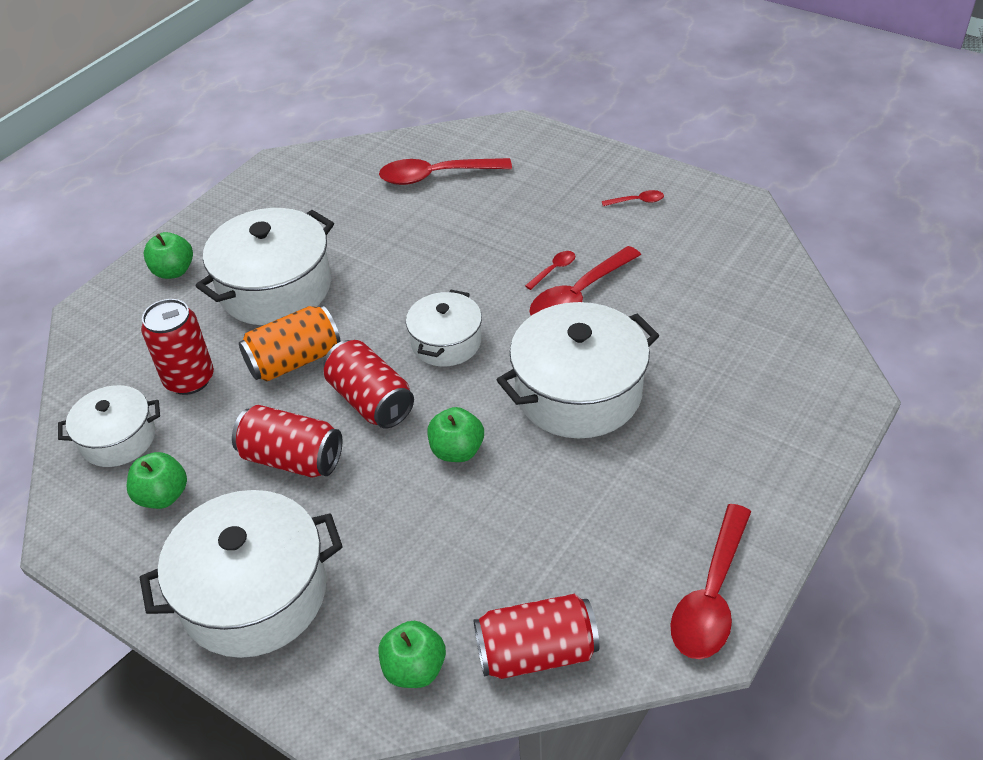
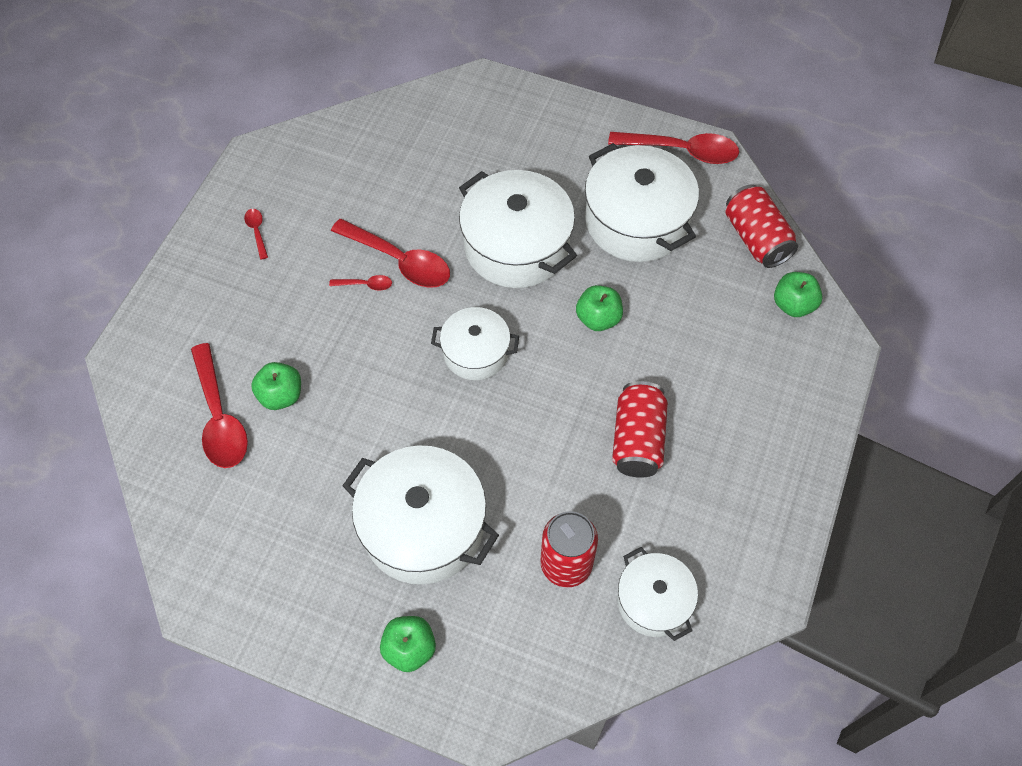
camera: 105 degrees left, 15 degrees up
green apple [127,452,187,509] -> green apple moved to [251,362,301,410]
white pot [140,490,343,658] -> white pot moved to [585,143,699,262]
orange can [239,305,341,382] -> none
red can [323,340,414,428] -> none
red spoon [525,251,575,290] -> red spoon turned 150 degrees clockwise [329,275,392,291]

